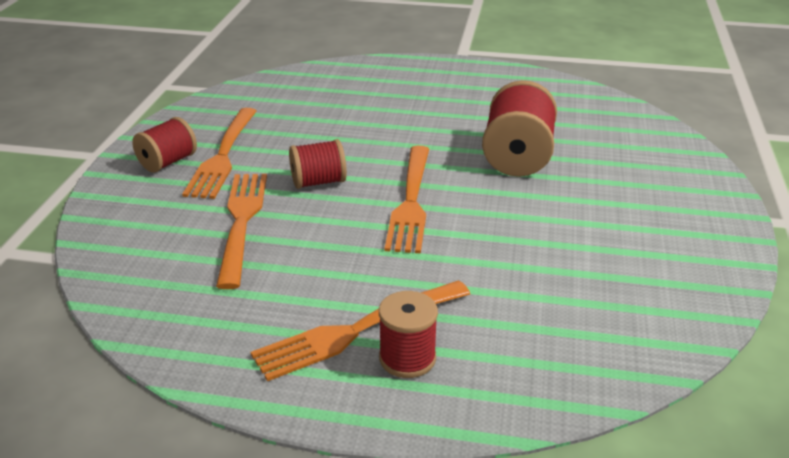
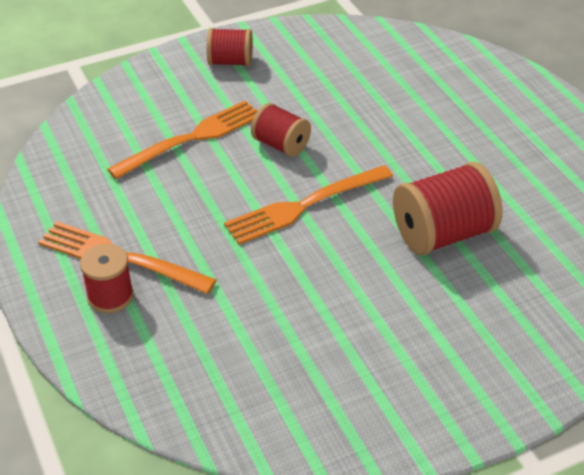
camera: 55 degrees right, 10 degrees up
orange fork [182,108,257,199] -> none

